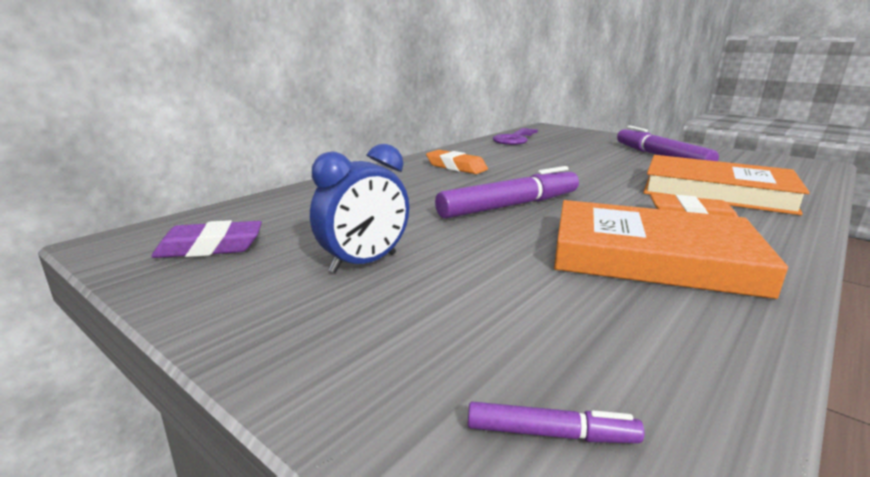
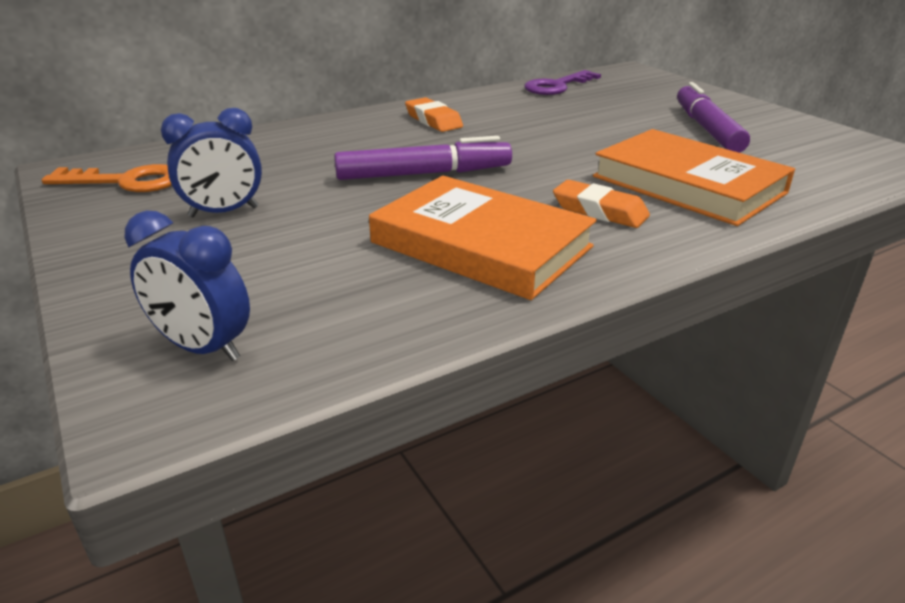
camera: 20 degrees right, 10 degrees up
purple eraser [151,220,262,258] -> orange key [42,164,172,192]
purple marker [468,401,644,443] -> blue clock [125,210,250,361]

